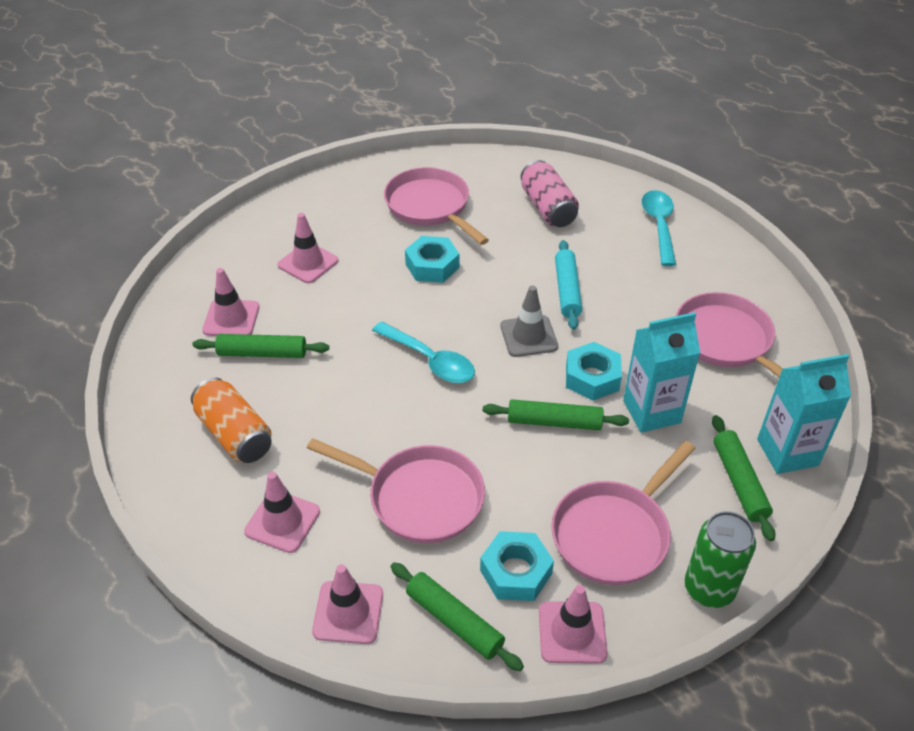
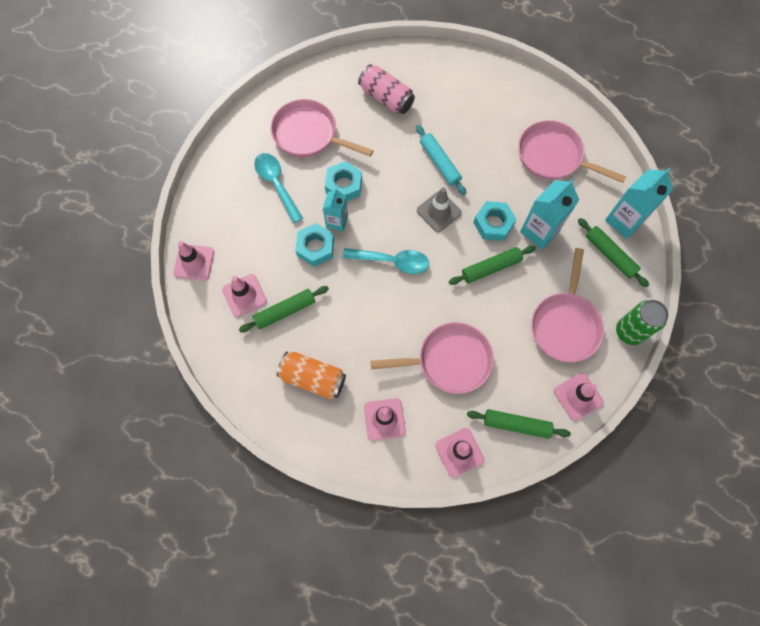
camera: 30 degrees left, 25 degrees up
pink traffic cone [278,213,338,283] -> pink traffic cone moved to [173,241,214,281]
turquoise nut [480,531,554,601] -> turquoise nut moved to [295,223,334,267]
turquoise spoon [642,190,676,266] -> turquoise spoon moved to [254,153,303,223]
none -> turquoise carton [322,188,348,231]

